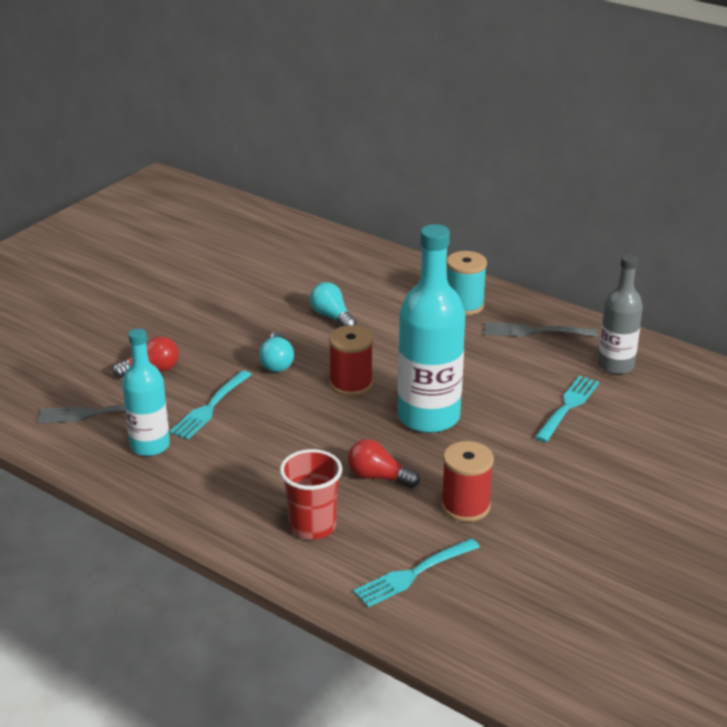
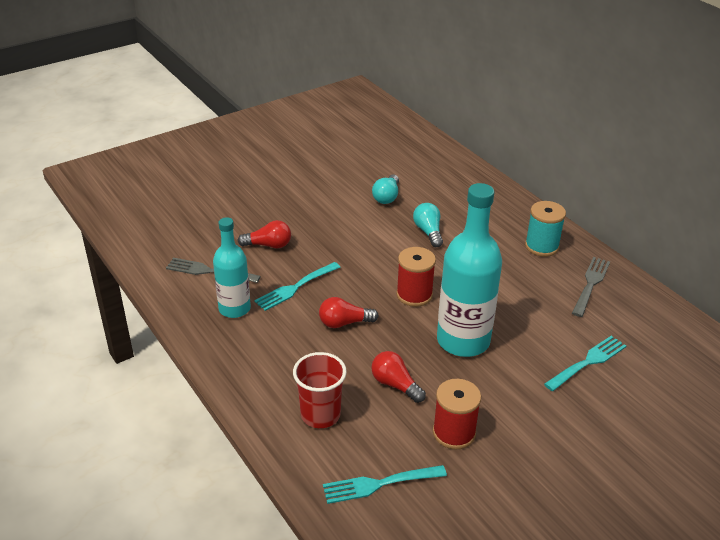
camera: 20 degrees right, 5 degrees up
turquoise light bulb [259,332,294,372] -> turquoise light bulb moved to [372,175,399,204]
grey fork [485,322,597,337] -> grey fork turned 90 degrees clockwise [572,257,610,317]
grey bottle [598,254,643,374] -> none
none -> red light bulb [319,297,379,328]

